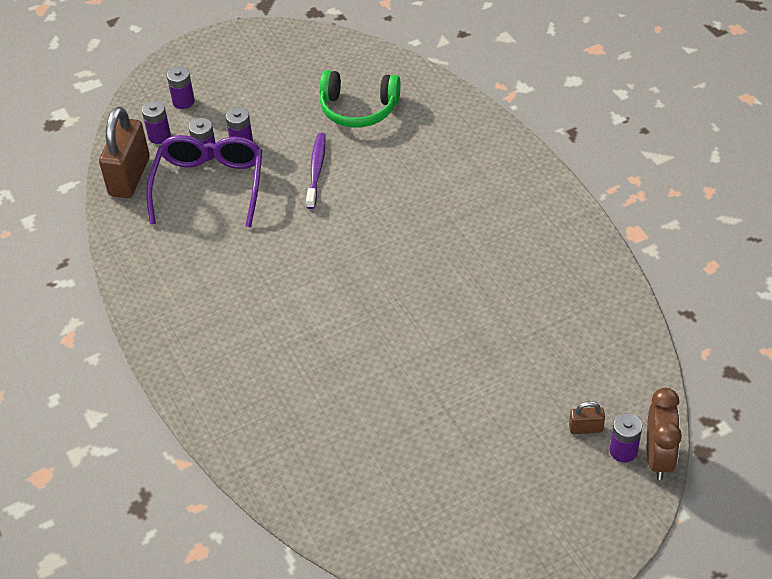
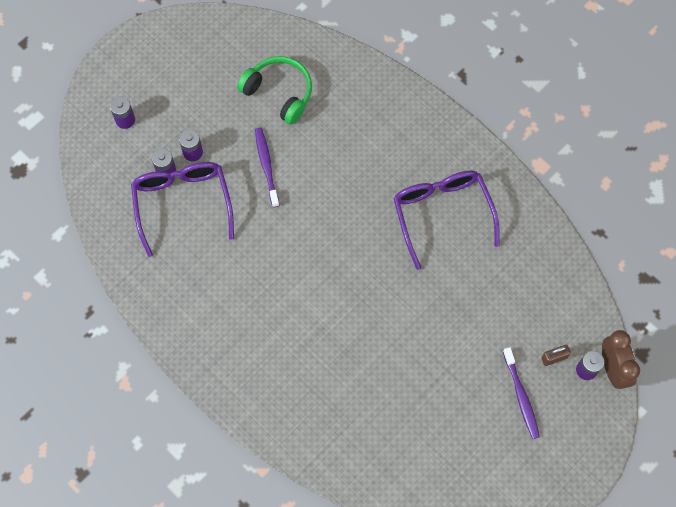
camera: 20 degrees left, 20 degrees up
brown padlock [99,106,150,198] -> none
purple battery [142,101,171,144] -> none
green headphones [320,70,401,128] -> green headphones turned 135 degrees counterclockwise [237,56,312,125]
none -> purple glasses [393,170,500,270]
none -> purple toothbrush [503,347,540,439]

